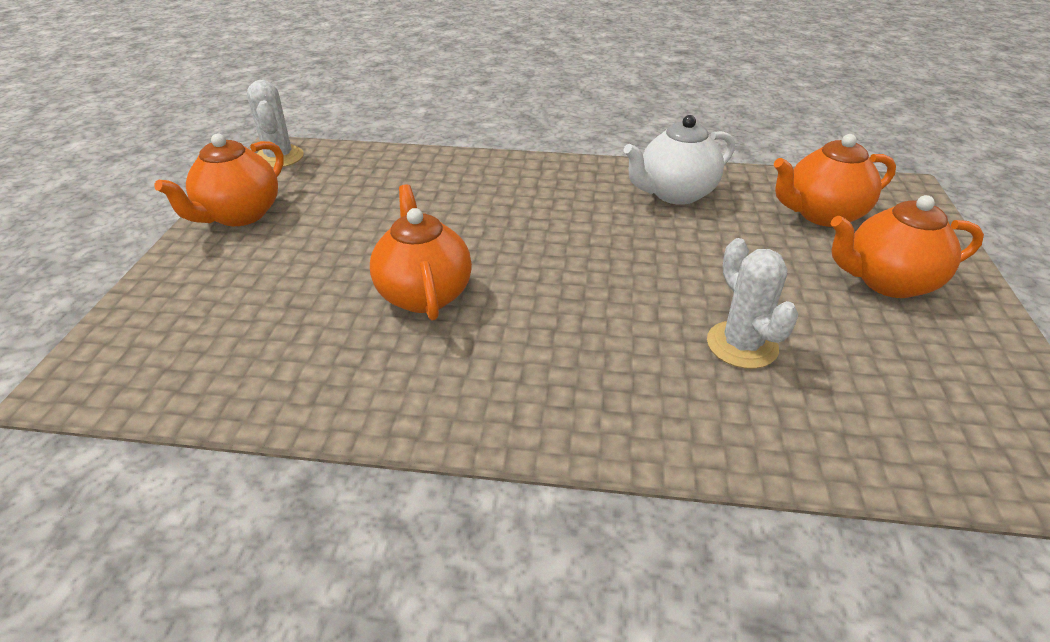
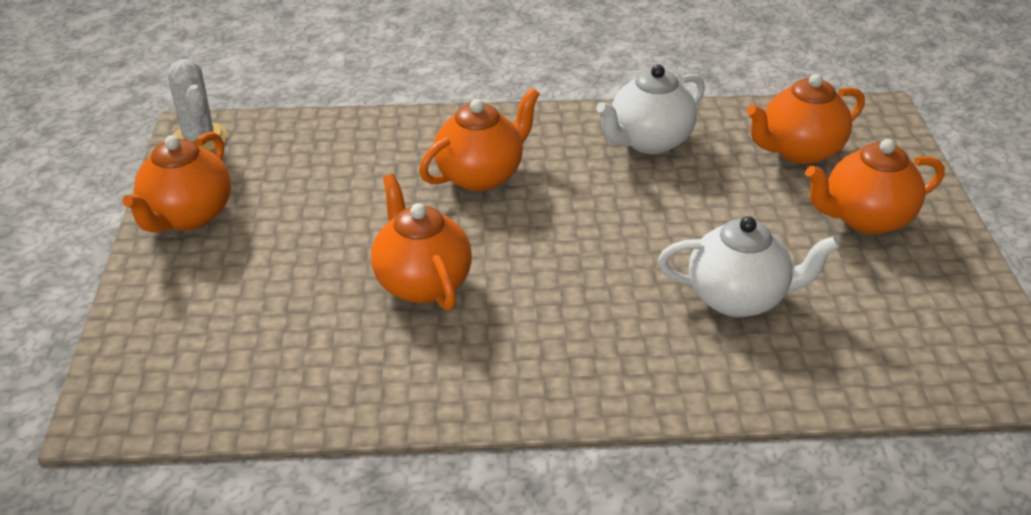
camera: 10 degrees left, 0 degrees up
white cactus [707,238,799,369] -> white teapot [658,216,840,317]
none -> orange teapot [419,88,540,191]

